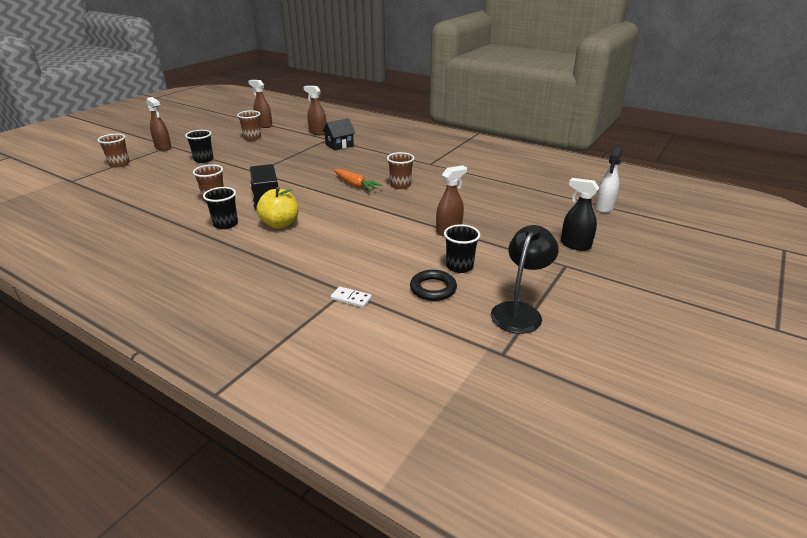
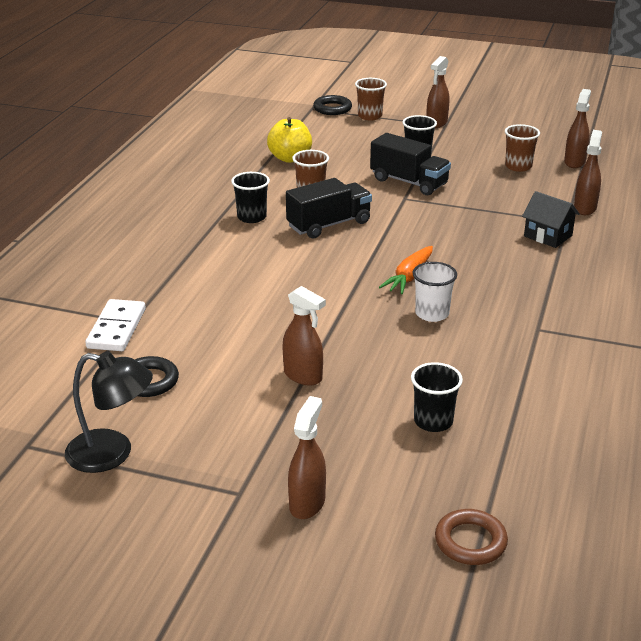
camera: 75 degrees right, 0 degrees up
yellow apple [256,187,299,229] -> yellow apple moved to [267,117,312,163]
white domino [331,286,372,308] -> white domino [85,299,146,351], size x1.80
brown cup [387,152,414,189] -> white cup [413,262,457,322]
black cup [444,224,480,273] -> black cup moved to [411,362,463,432]
black spray bottle [561,178,599,251] -> brown spray bottle [288,396,326,519]
white spray bottle [595,147,623,213] -> brown ring [435,509,508,565]
none -> black ring [313,95,352,115]
none -> black truck [370,133,451,195]

